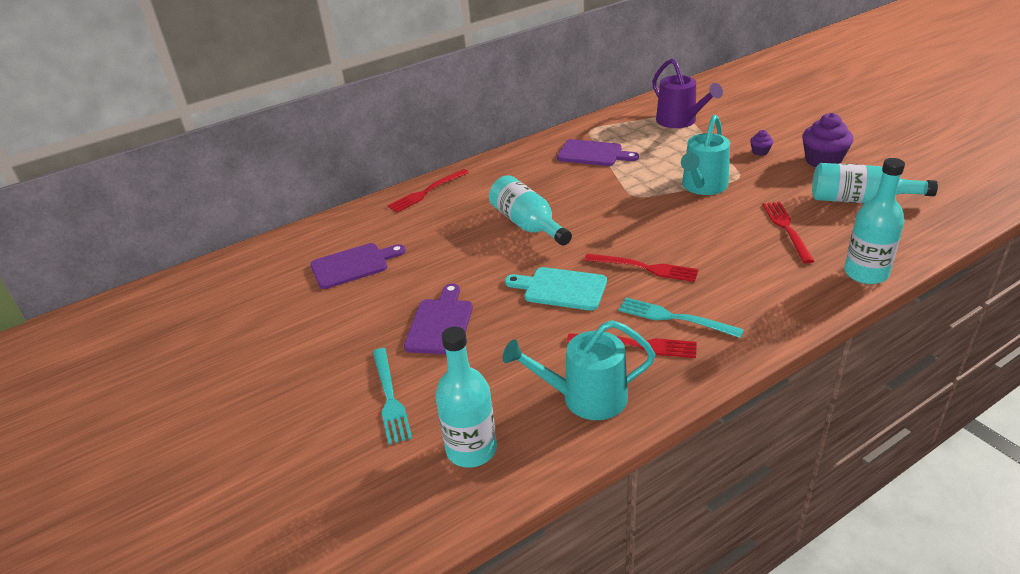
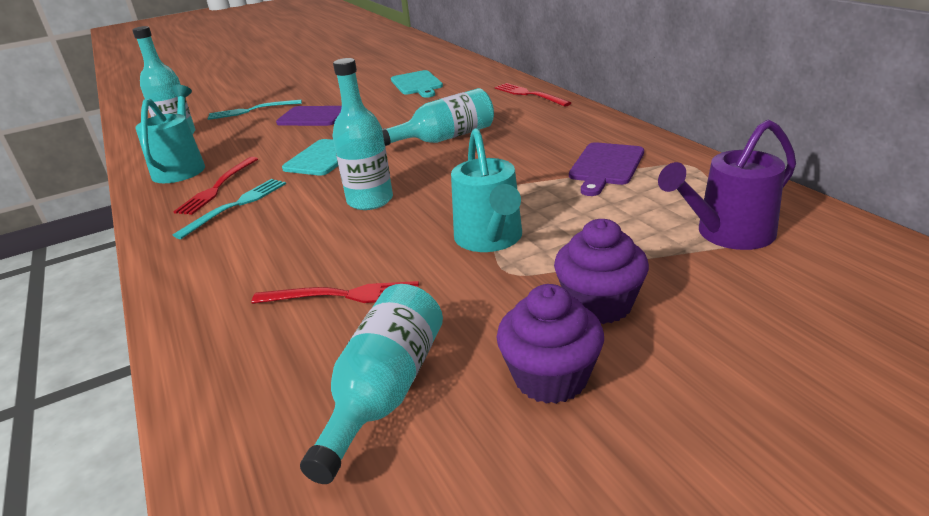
camera: 95 degrees right, 5 degrees down
purple cutting board [310,243,406,289] -> turquoise cutting board [391,70,443,98]
red fork [584,253,699,282] -> none
turquoise watering can [681,115,730,195] -> turquoise watering can turned 135 degrees counterclockwise [451,128,522,252]
purple cupcake [750,130,773,156] -> purple cupcake [554,219,649,324], size x2.08
turquoise bottle [844,158,905,284] -> turquoise bottle moved to [333,58,393,210]

